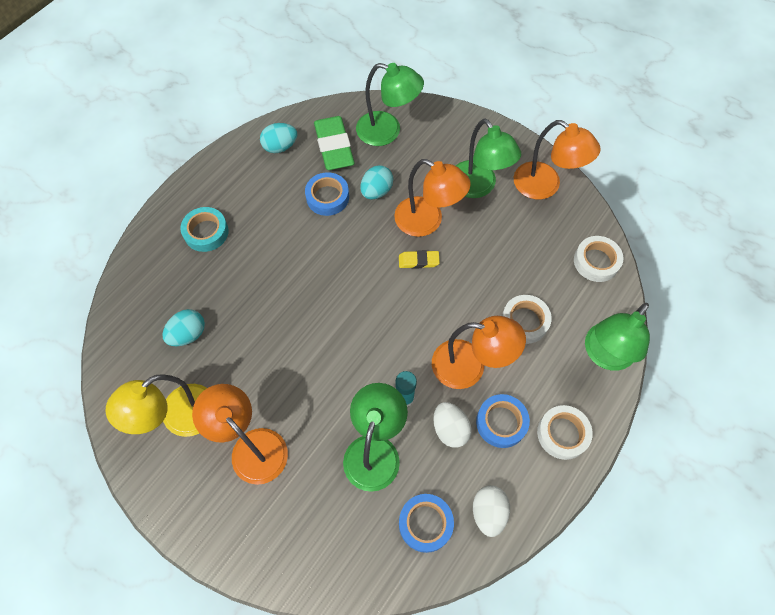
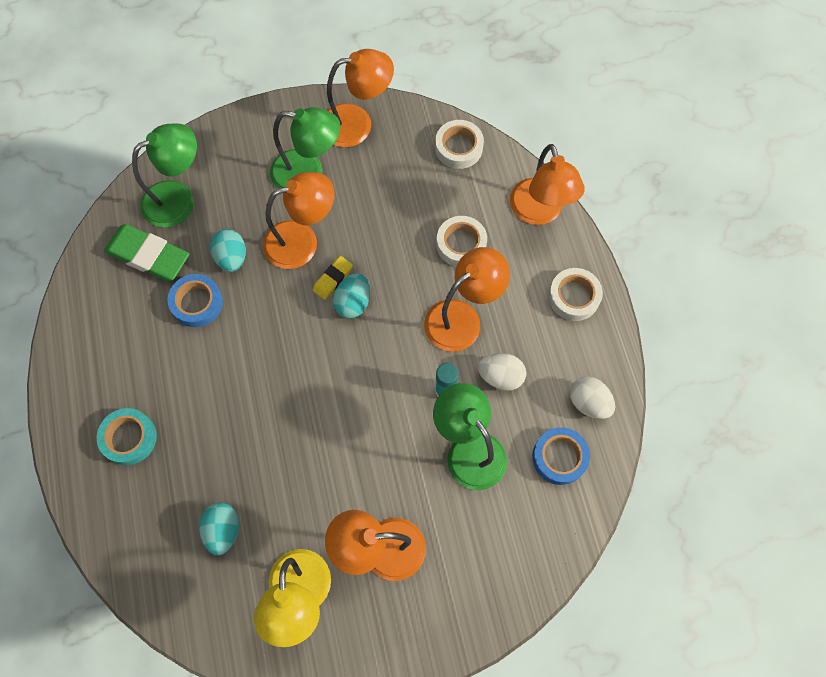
camera: 50 degrees left, 5 degrees up
turquoise egg [260,123,298,153] -> turquoise egg moved to [333,273,370,318]
blue tape [476,394,530,448] -> none
green lamp [585,303,650,371] -> orange lamp [510,144,585,225]

